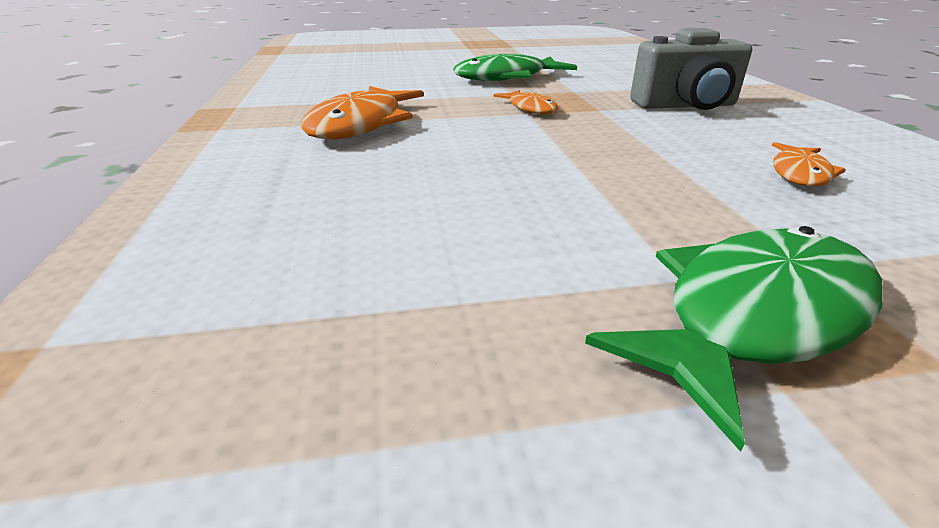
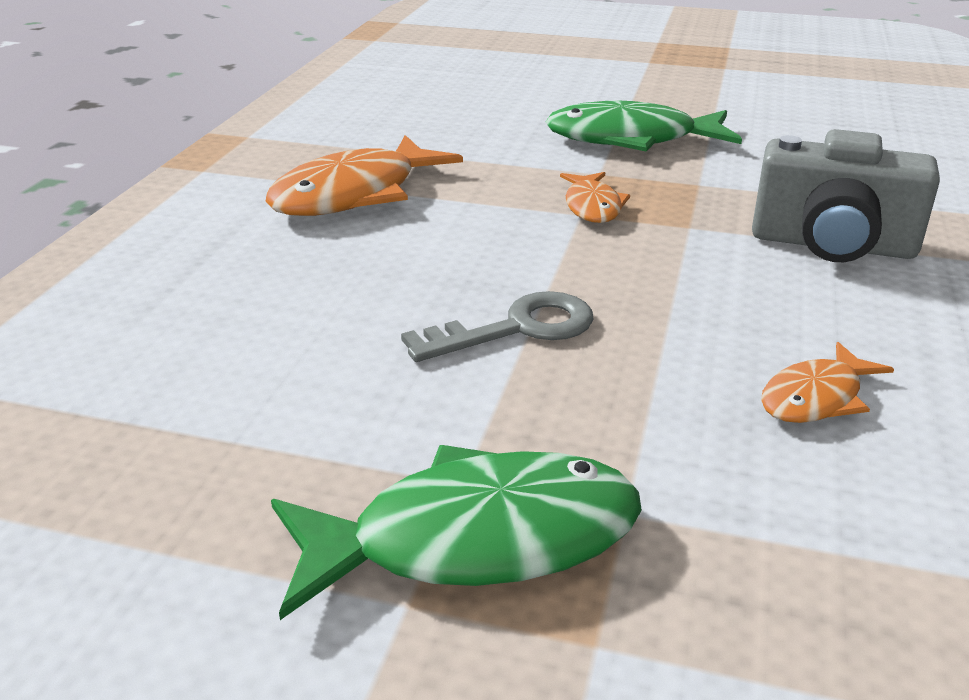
camera: 25 degrees right, 0 degrees up
none -> grey key [401,291,594,362]

